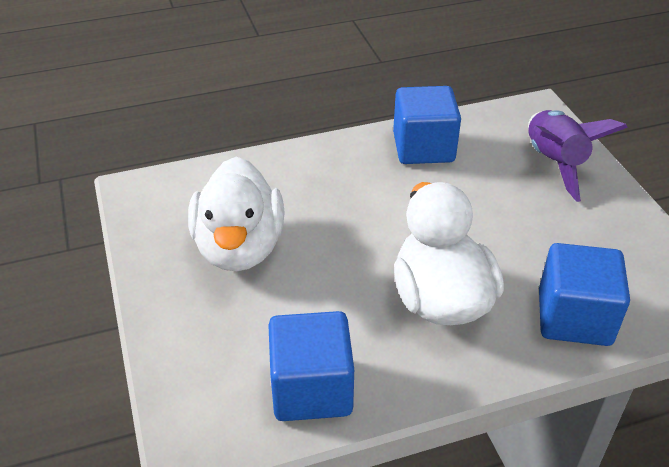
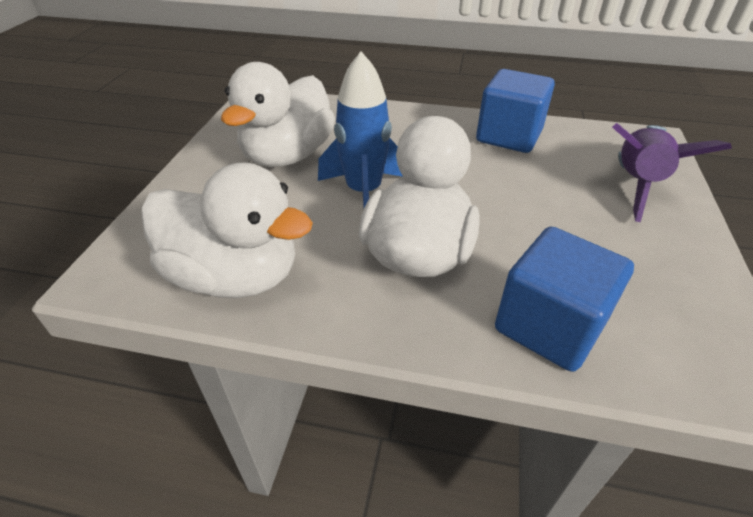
camera: 30 degrees right, 0 degrees up
blue cube [268,311,354,421] -> white duck [141,163,313,298]
none -> blue rocket [318,52,403,208]

